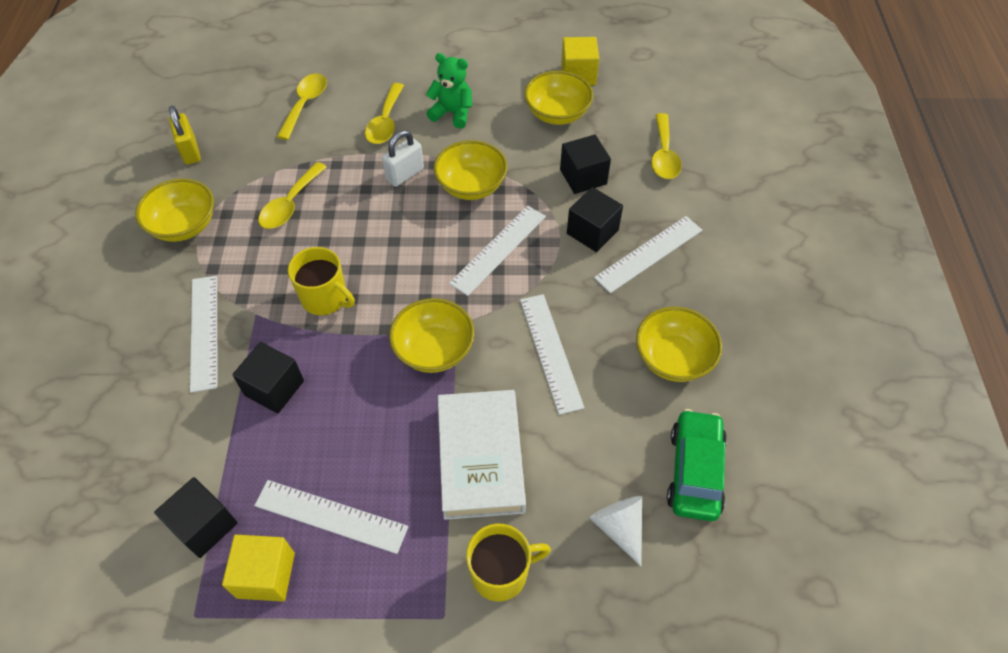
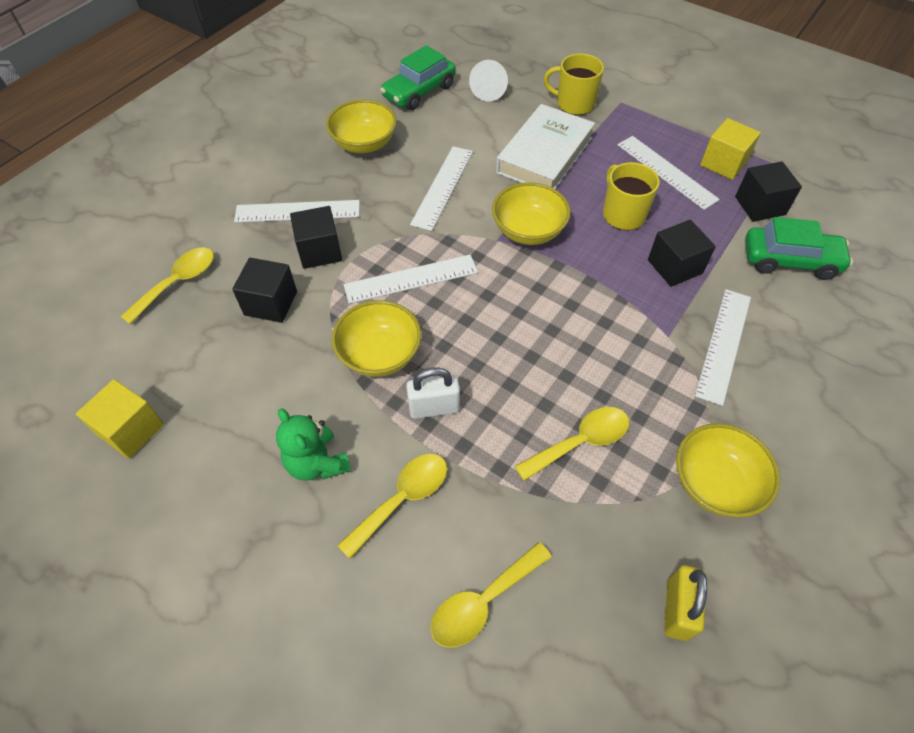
camera: 145 degrees left, 0 degrees up
yellow mug [288,247,355,315] -> yellow mug moved to [603,162,660,230]
yellow bowl [524,71,593,125] -> none
none -> green car [745,217,853,280]

